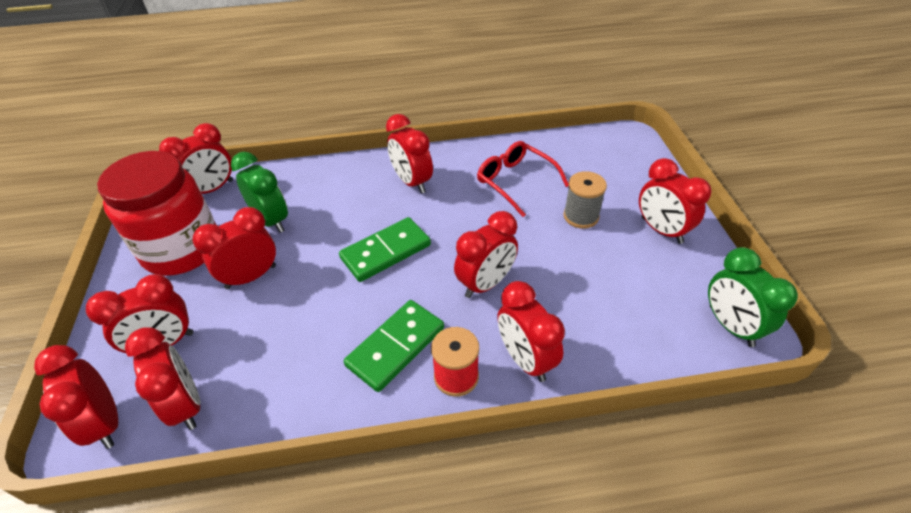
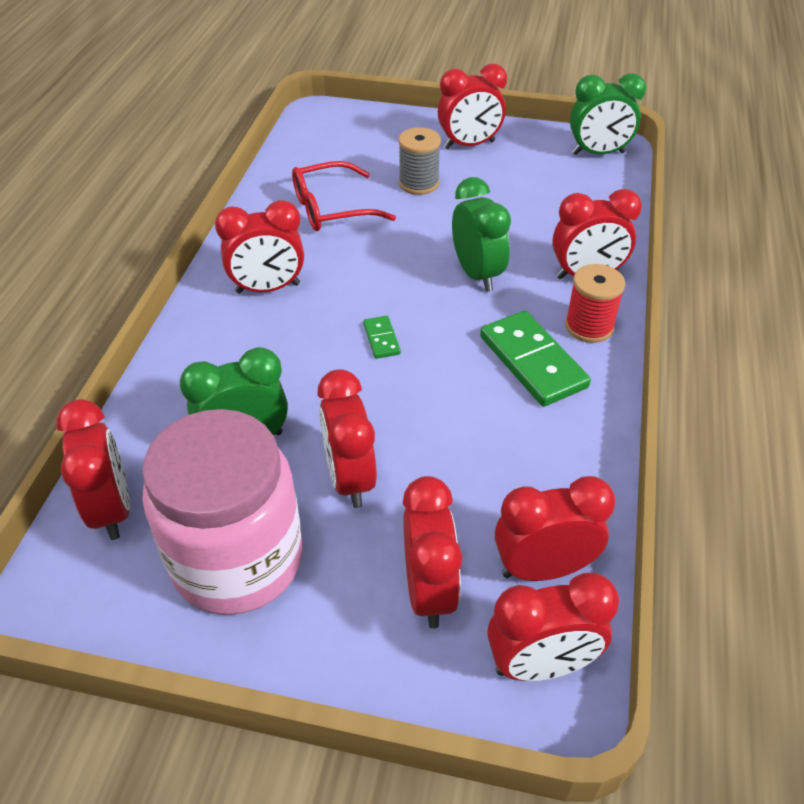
camera: 70 degrees left, 0 degrees up
red jar [97,151,216,276] -> pink jar [142,409,303,615]
green domino [339,217,431,282] -> green domino [363,316,401,359], size x0.48
red clock [454,211,518,298] -> green clock [452,177,511,292]

